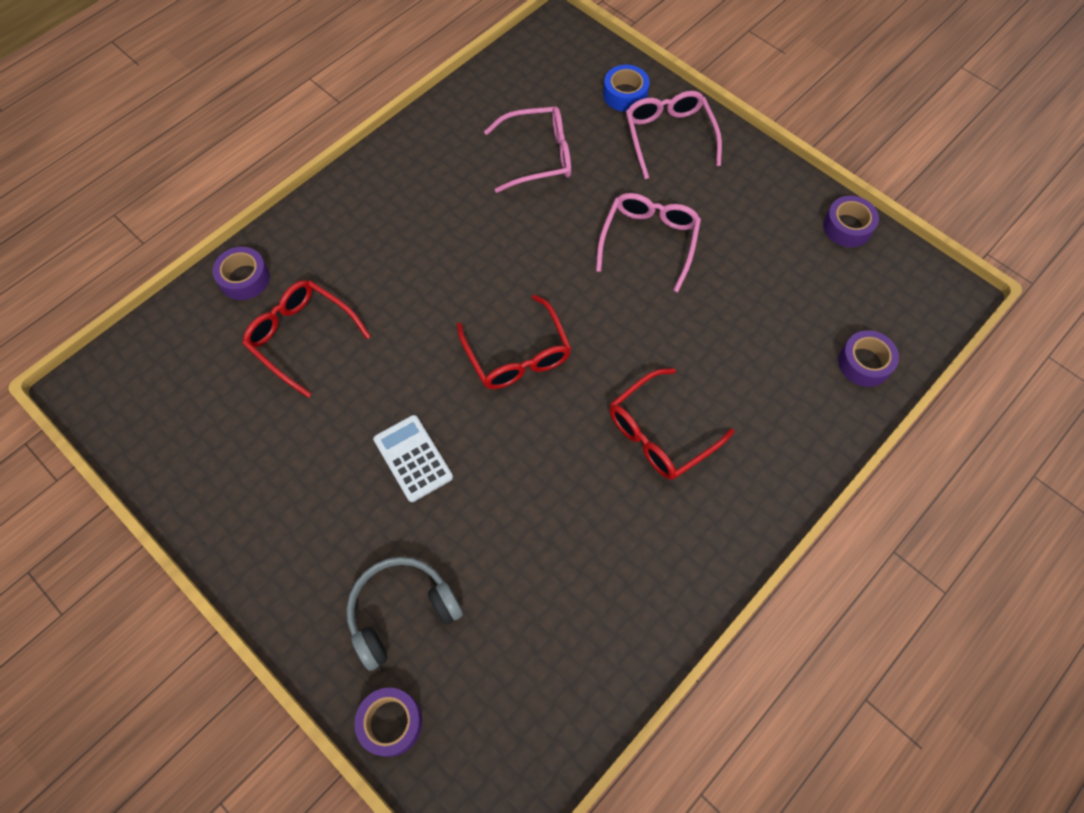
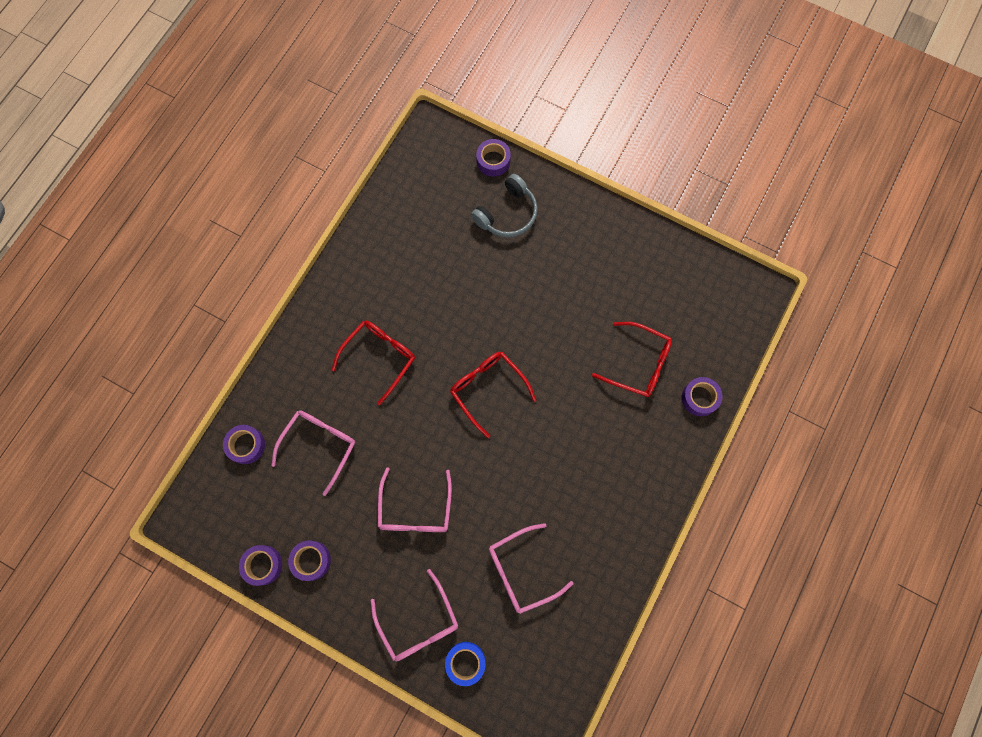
camera: 165 degrees right, 10 degrees up
white calculator [373,415,453,502] -> none
none -> pink glasses [271,410,355,496]
none -> purple tape [288,541,331,581]

